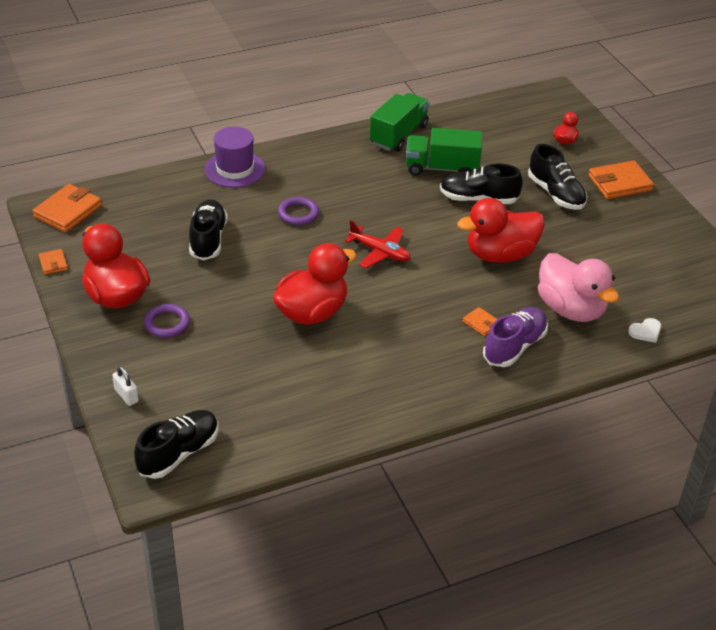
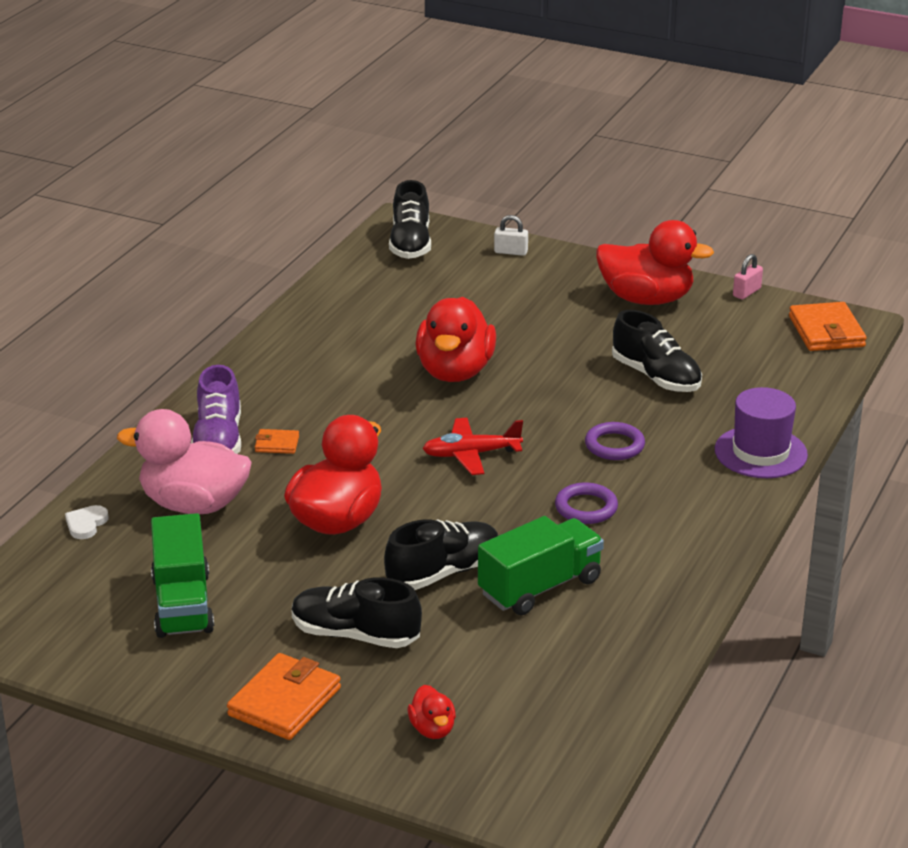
camera: 140 degrees right, 10 degrees down
orange wallet [39,249,68,275] -> pink padlock [733,254,763,300]
purple ring [144,304,190,338] -> purple ring moved to [555,482,618,524]
green truck [370,93,429,152] -> green truck moved to [151,513,214,638]

